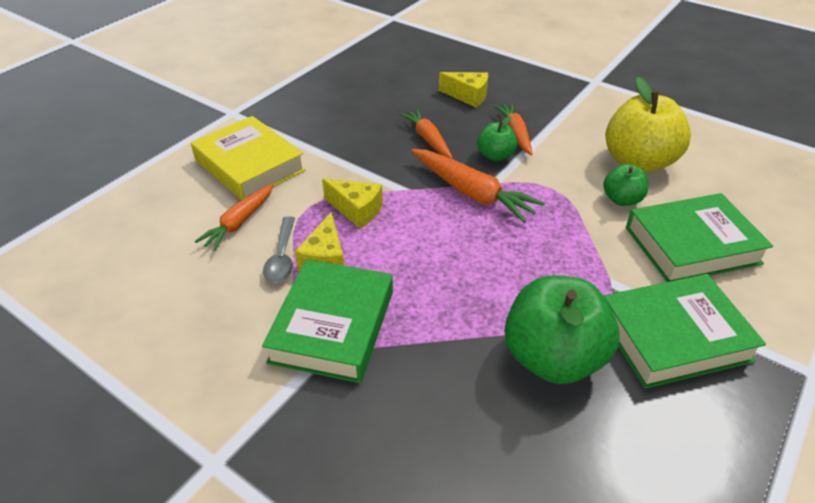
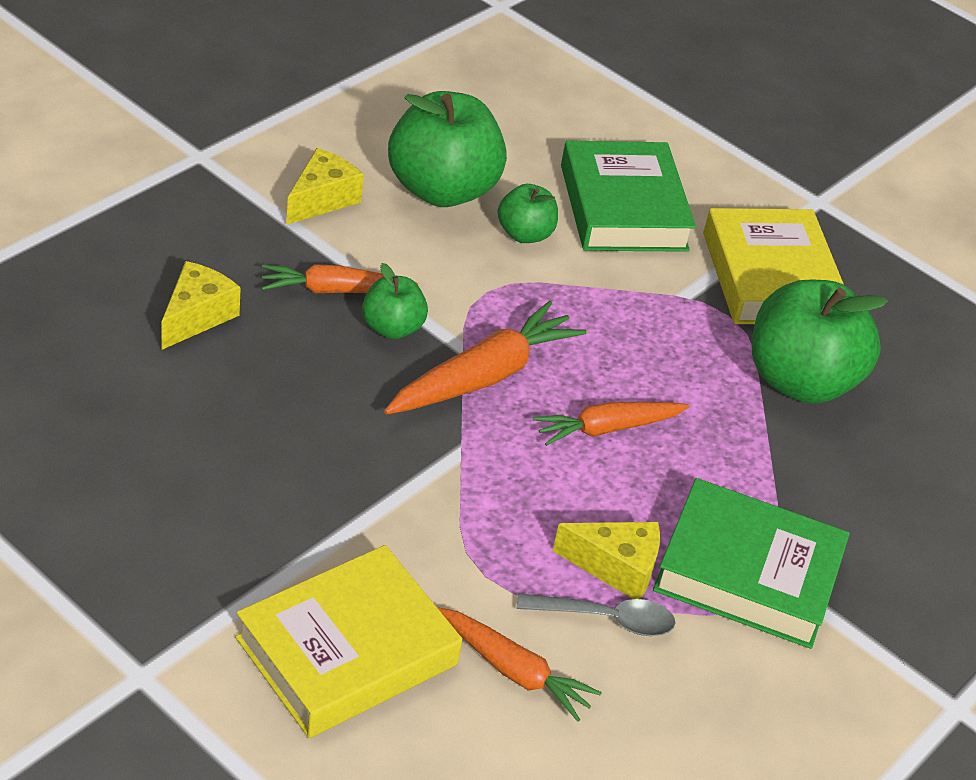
camera: 90 degrees left, 0 degrees up
yellow cheese [322,179,383,229] -> yellow cheese moved to [286,148,364,225]
orange carrot [399,109,453,159] -> orange carrot moved to [533,402,689,446]
green book [604,274,766,389] -> yellow book [703,208,844,324]
yellow apple [606,77,691,173] -> green apple [388,91,507,207]

